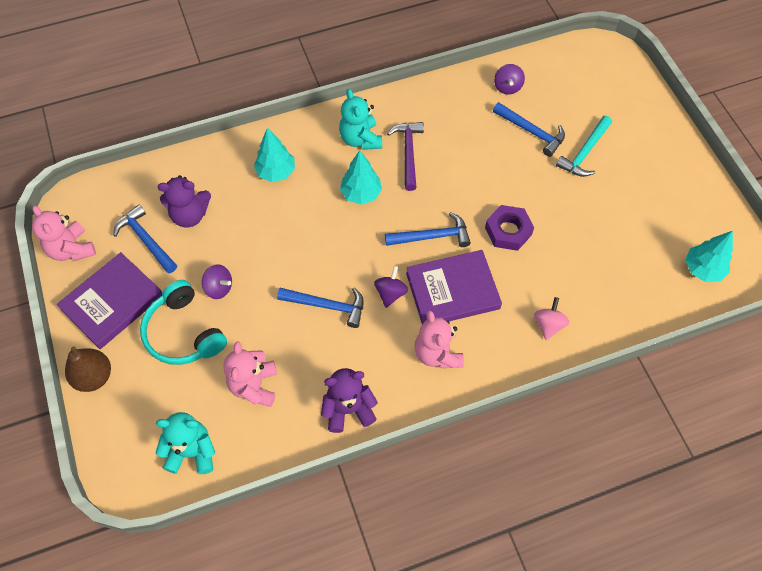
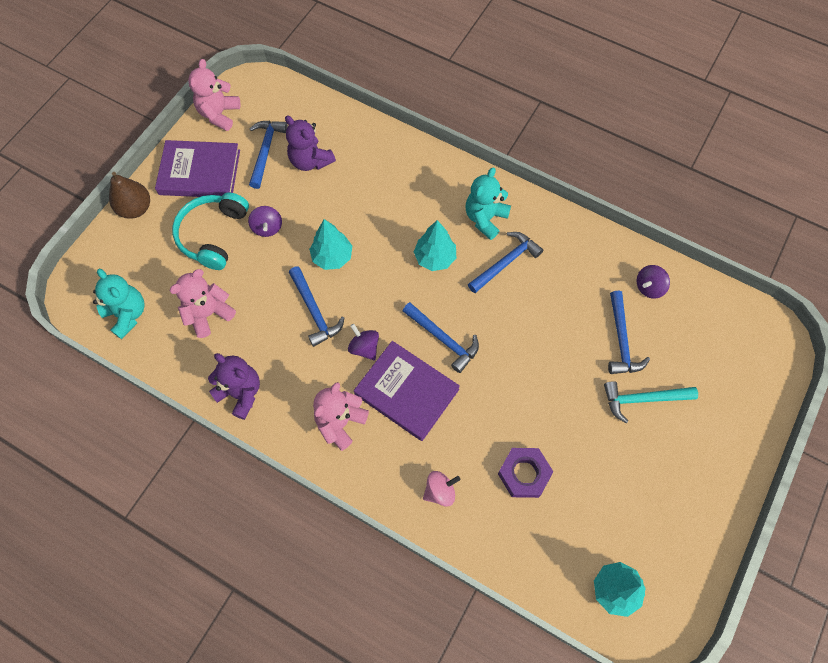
camera: 50 degrees right, 5 degrees up
turquoise tree [254,128,295,182] -> turquoise tree moved to [309,219,352,270]
purple spinning top [374,266,408,308] -> purple spinning top turned 105 degrees counterclockwise [348,324,379,360]
purple hammer [387,122,424,191] -> blue hammer [468,232,543,293]
purple nut [485,205,534,251] -> purple nut moved to [498,448,554,498]

